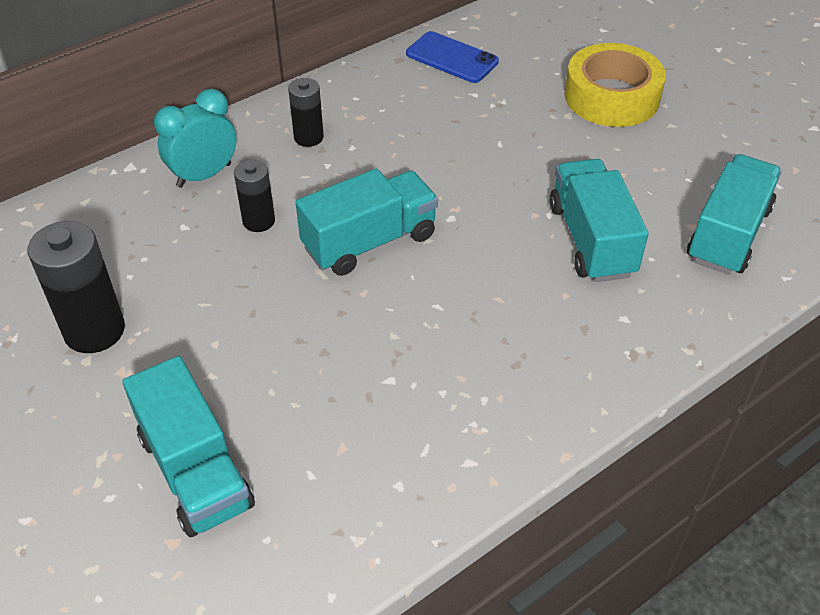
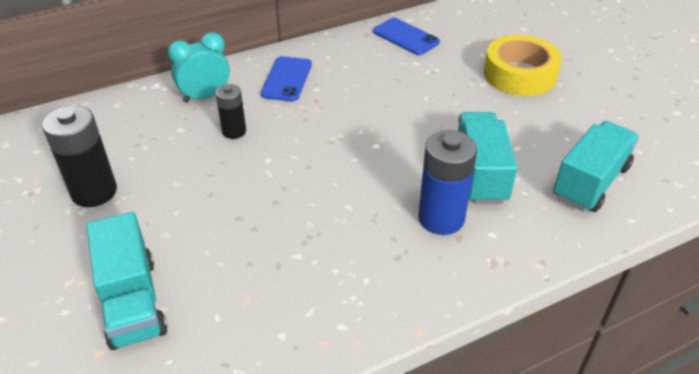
camera: 10 degrees right, 5 degrees down
black battery [288,78,324,147] -> blue phone [261,56,312,101]
turquoise truck [295,169,438,276] -> none
none -> blue battery [418,130,477,235]

